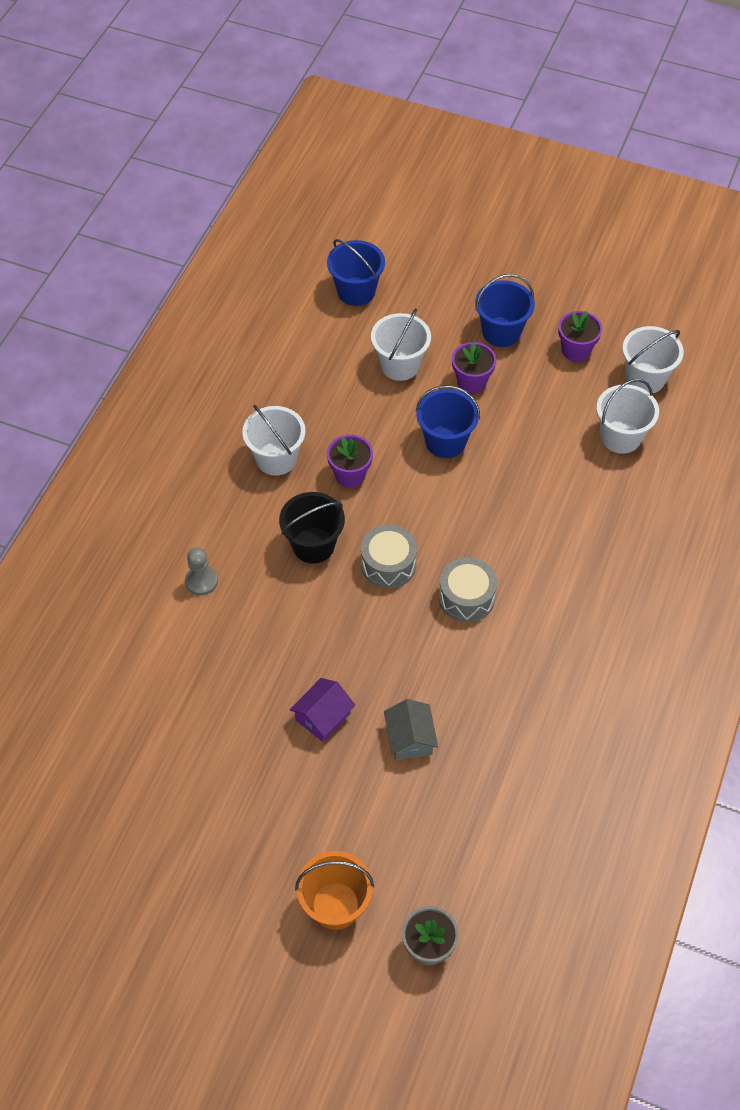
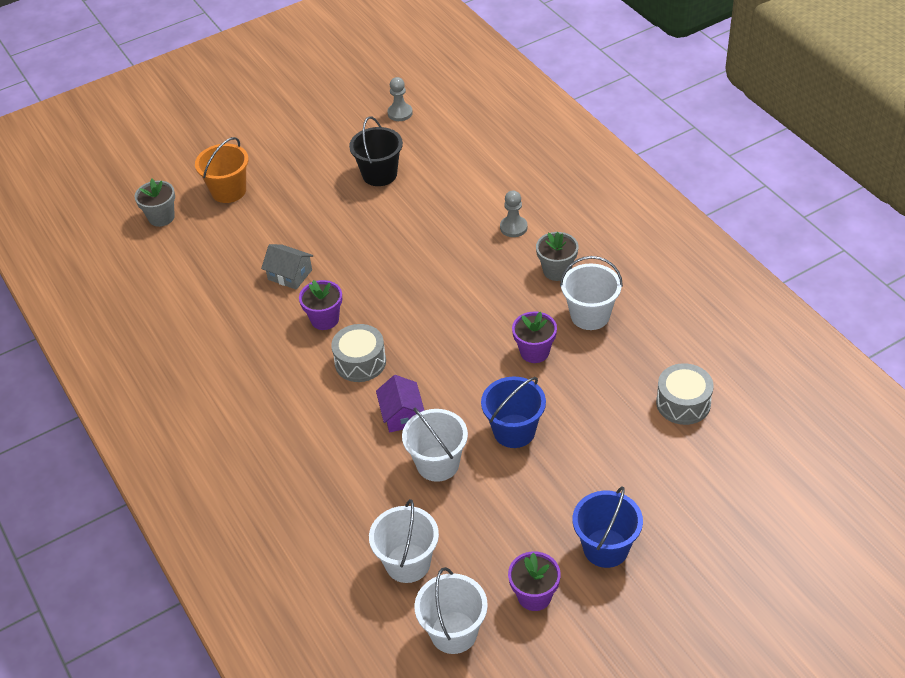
camera: 130 degrees right, 10 degrees down
black bucket [279,492,345,563] -> black bucket moved to [349,116,403,186]
purple house [290,678,355,742] -> purple house moved to [376,375,425,432]
blue bucket [327,239,385,306] -> none
grey drum [361,524,417,588] -> grey drum moved to [656,363,714,425]
white bucket [371,308,431,381] -> white bucket moved to [402,408,468,482]
purple flower pot [452,342,496,394] -> purple flower pot moved to [299,280,342,330]
none -> grey pawn [387,77,413,121]
none -> grey flower pot [536,232,578,281]

